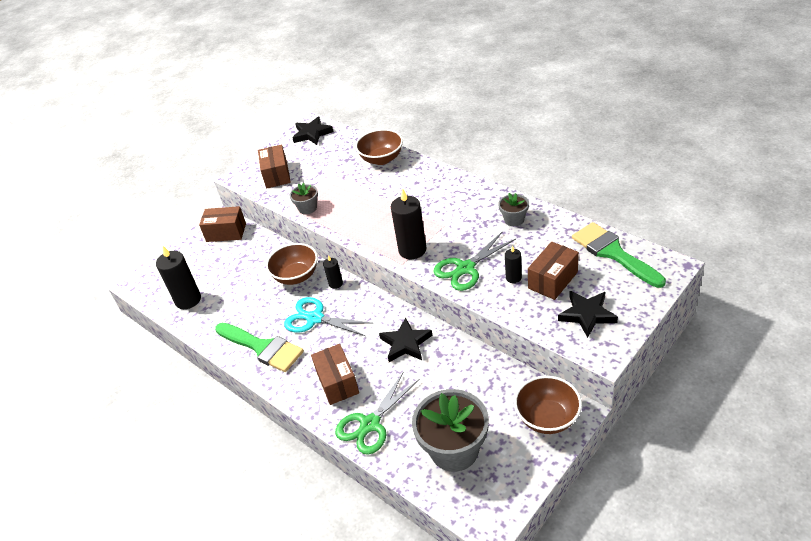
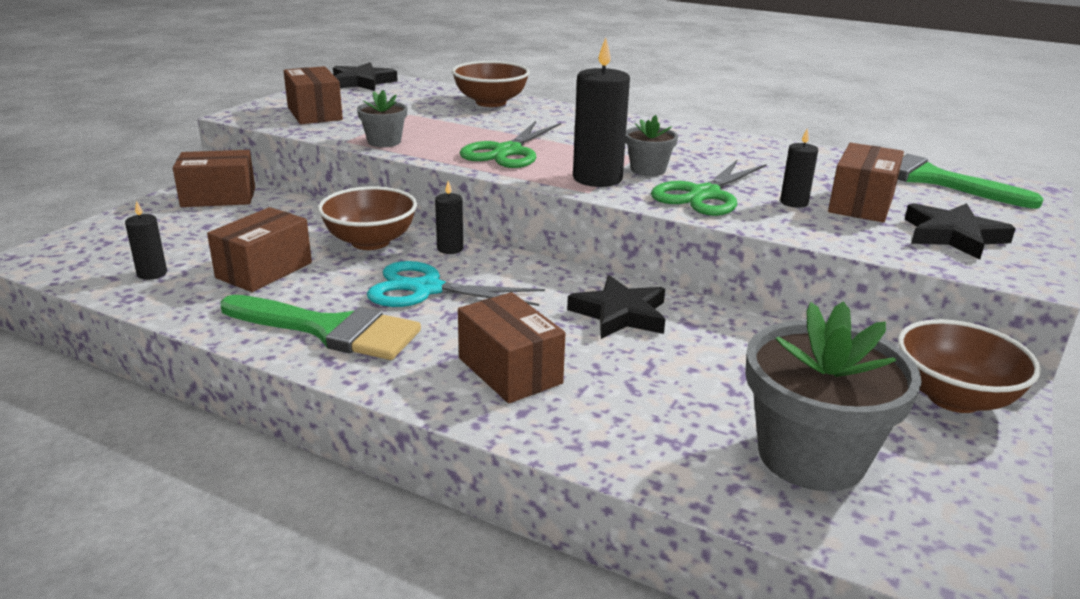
camera: 20 degrees left, 15 degrees down
black candle [156,245,201,309] -> black candle [125,200,167,280], size x0.53
green scissors [335,371,420,455] -> green scissors moved to [460,121,561,168]
grey flower pot [498,193,529,226] -> grey flower pot moved to [625,115,678,176]
none -> brown box [207,207,312,292]

